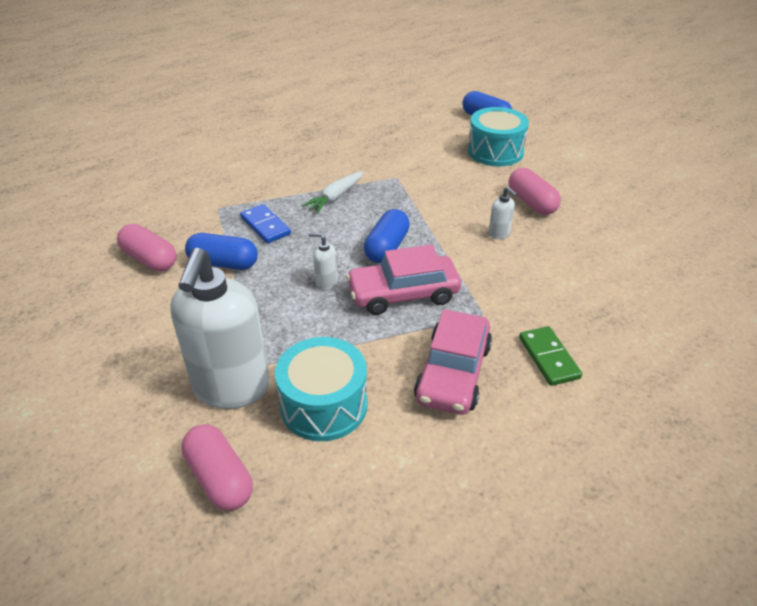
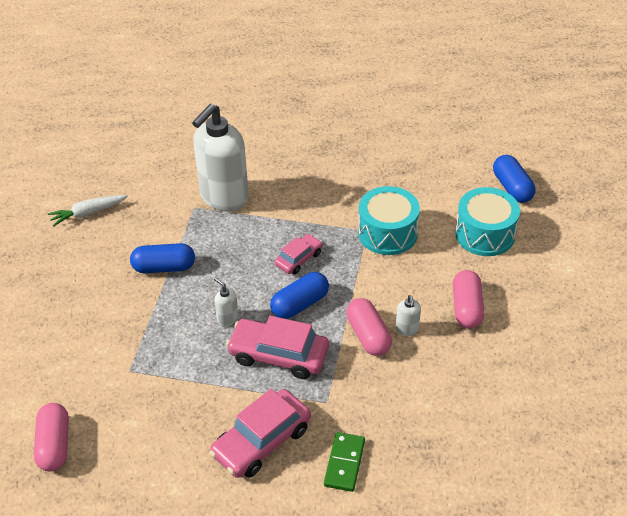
camera: 30 degrees right, 5 degrees up
pink capsule [117,224,176,272] -> pink capsule moved to [346,298,392,356]
white soap dispenser [170,248,270,409] -> white soap dispenser moved to [192,104,249,212]
blue capsule [185,233,258,270] -> blue capsule turned 45 degrees counterclockwise [130,243,195,273]
blue domino [240,204,291,243] -> none
turquoise drum [275,337,367,441] -> turquoise drum moved to [358,186,420,255]
white carrot [302,171,363,214] -> white carrot moved to [48,195,128,227]
none -> pink car [275,234,322,274]

